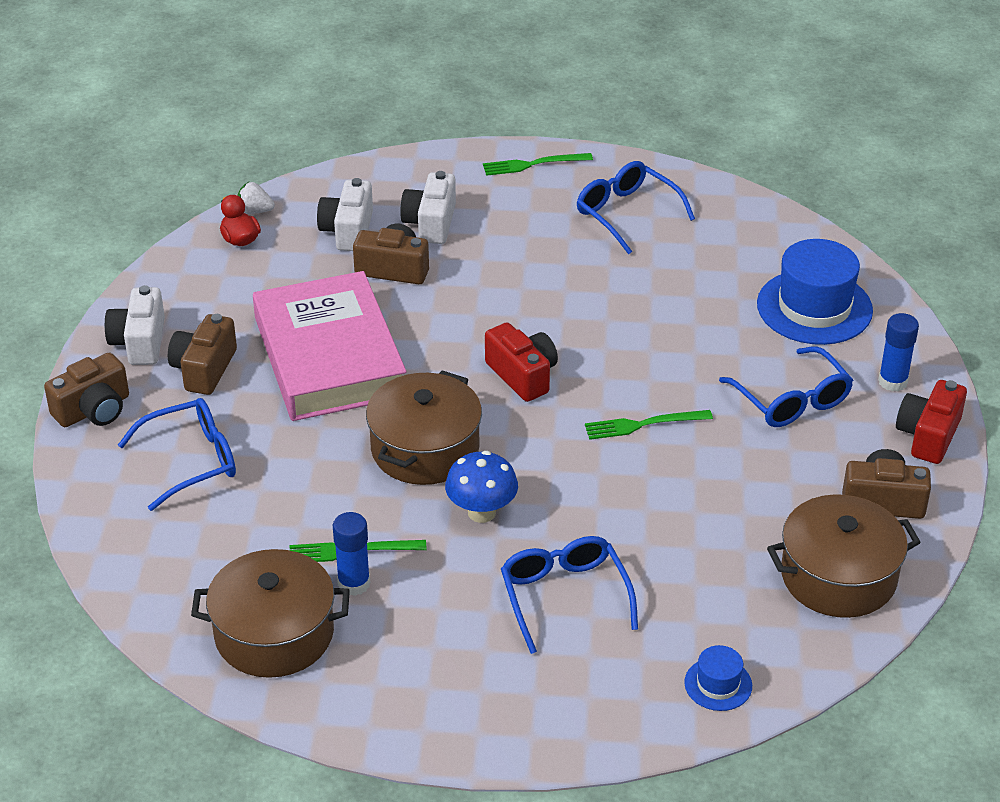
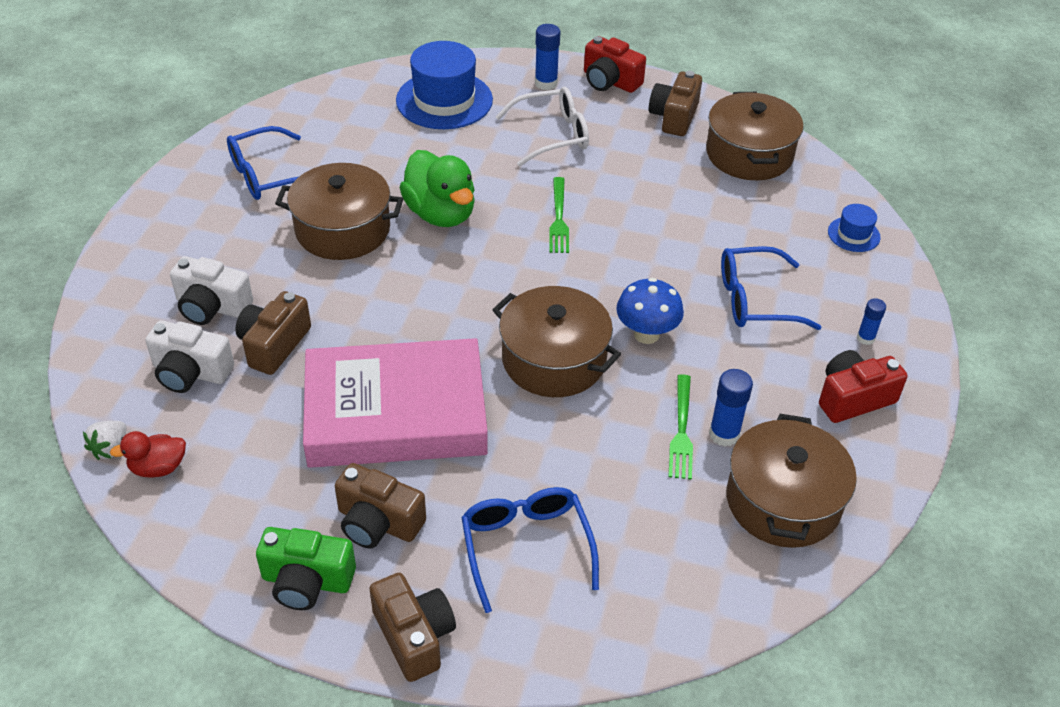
camera: 80 degrees left, 5 degrees up
white camera [105,285,165,365] -> green camera [256,527,356,610]
green fork [483,153,593,176] -> none
red camera [485,322,558,402] -> red camera moved to [819,350,908,423]
blue glasses [719,346,853,427] -> white glasses [496,87,589,167]
none -> brown pot [275,163,403,260]
none -> green duck [399,150,475,227]
none -> blue glue stick [857,298,886,345]

